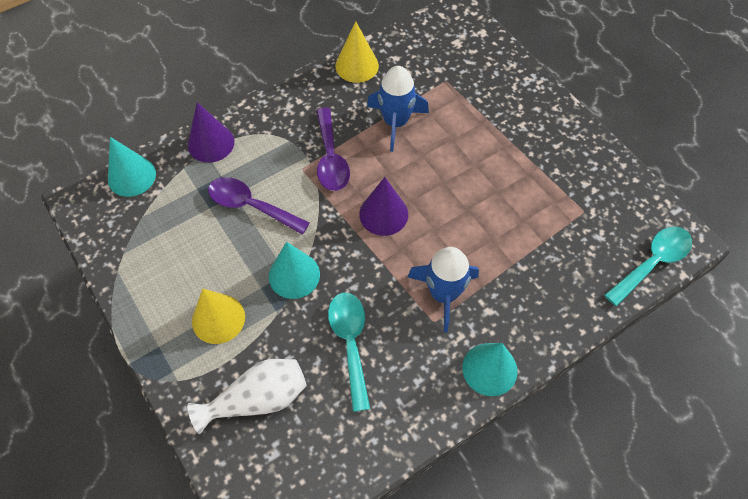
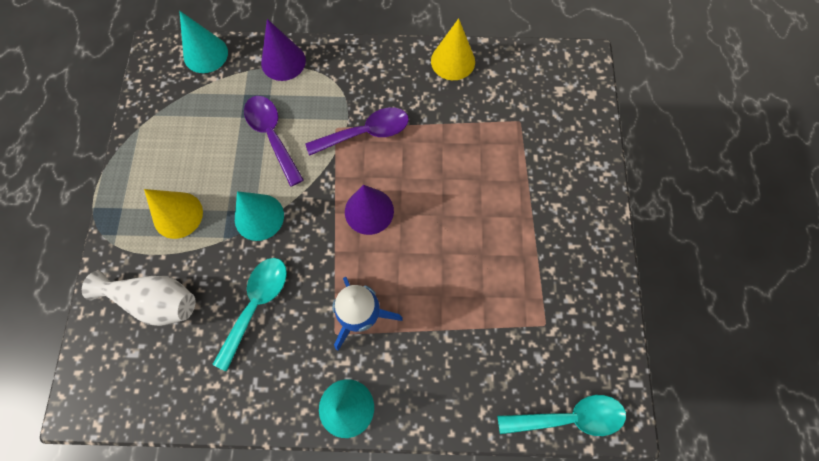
camera: 35 degrees right, 10 degrees up
purple spoon [316,107,350,191] -> purple spoon turned 135 degrees counterclockwise [305,107,409,156]
blue rocket [367,66,429,152] -> none

